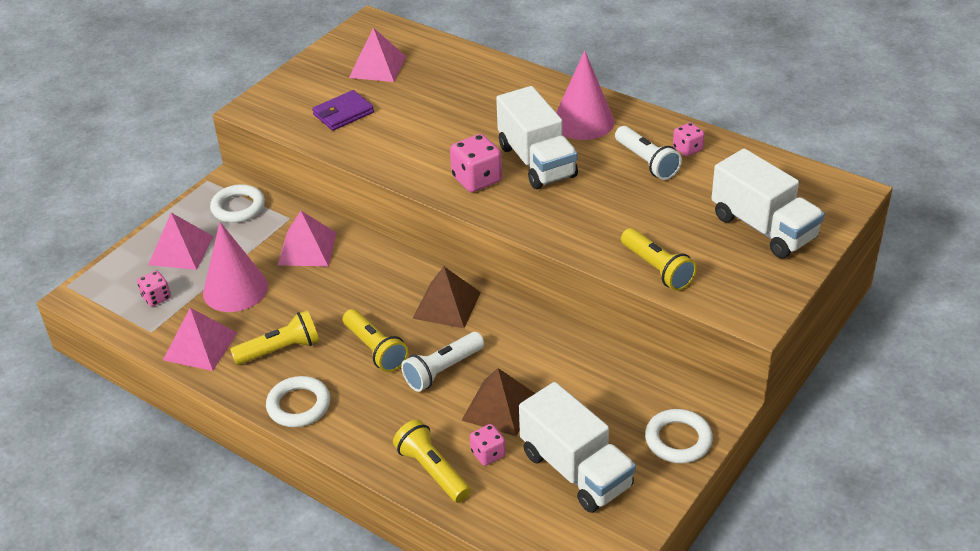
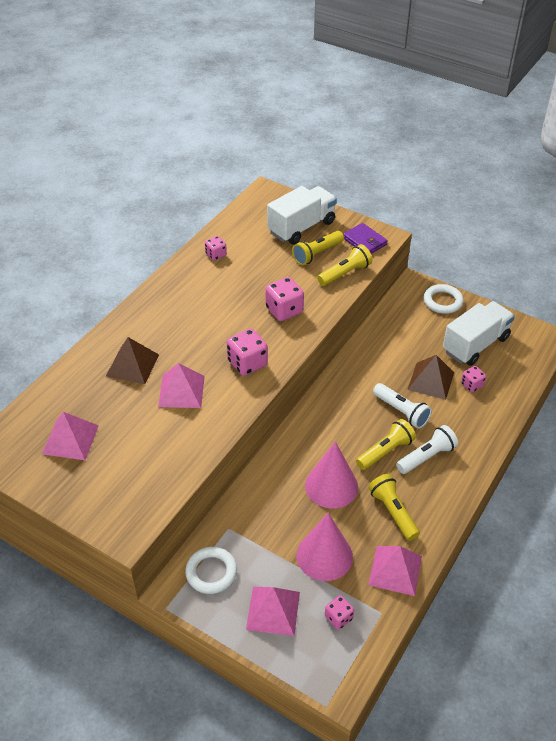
camera: 95 degrees left, 5 degrees up
white ring [266,376,330,427] -> none
pink pyramid [278,211,337,266] -> pink pyramid moved to [158,363,205,408]
purple wallet [312,90,374,131] -> purple wallet moved to [343,223,388,254]
yellow flashlight [393,419,471,503] -> yellow flashlight moved to [292,231,344,265]
brown pyramid [413,267,481,328] -> brown pyramid moved to [106,337,159,384]
white truck [496,86,578,189] -> none
pink cone [556,50,614,140] -> pink cone moved to [305,441,358,509]
white flashlight [615,126,682,180] -> white flashlight moved to [396,425,458,474]
none -> pink dice [265,277,304,321]

